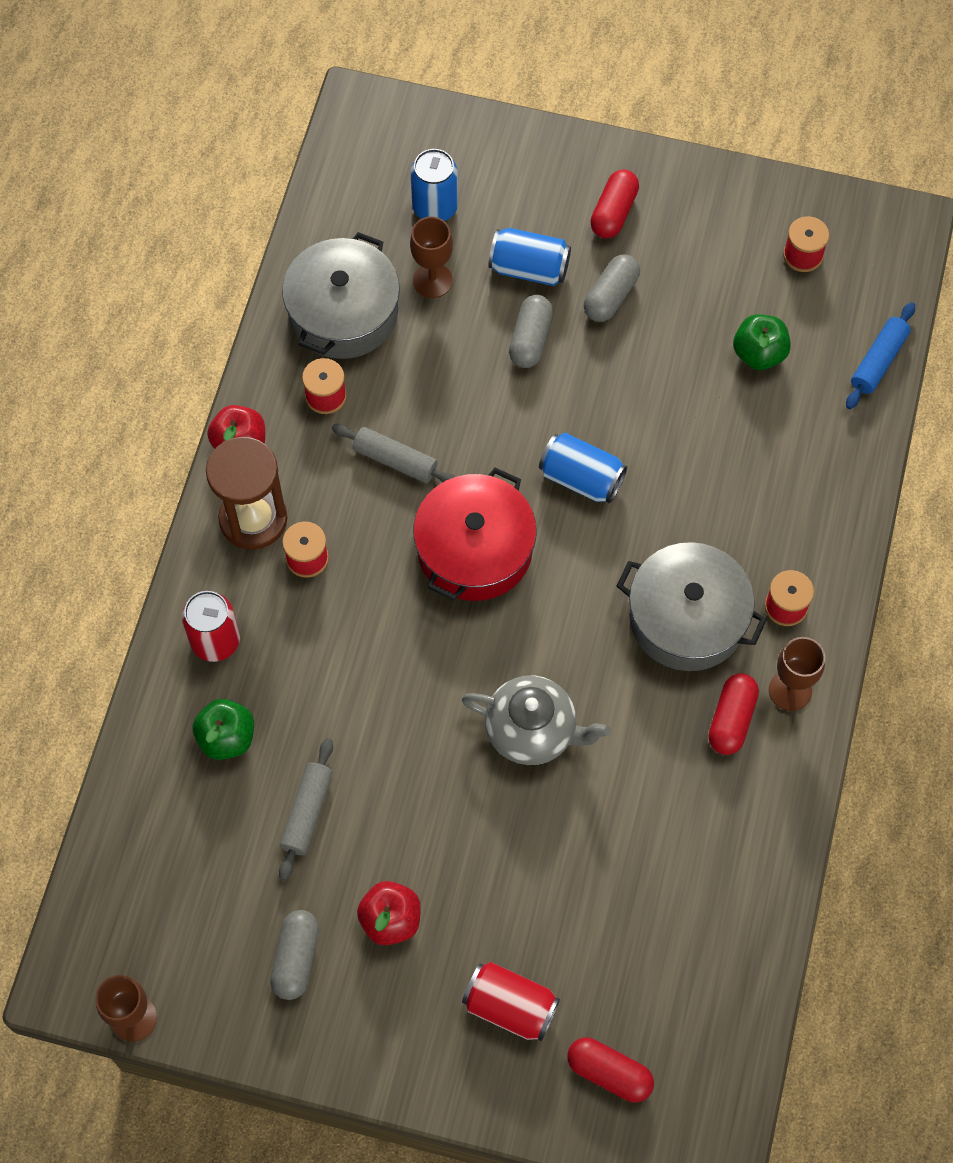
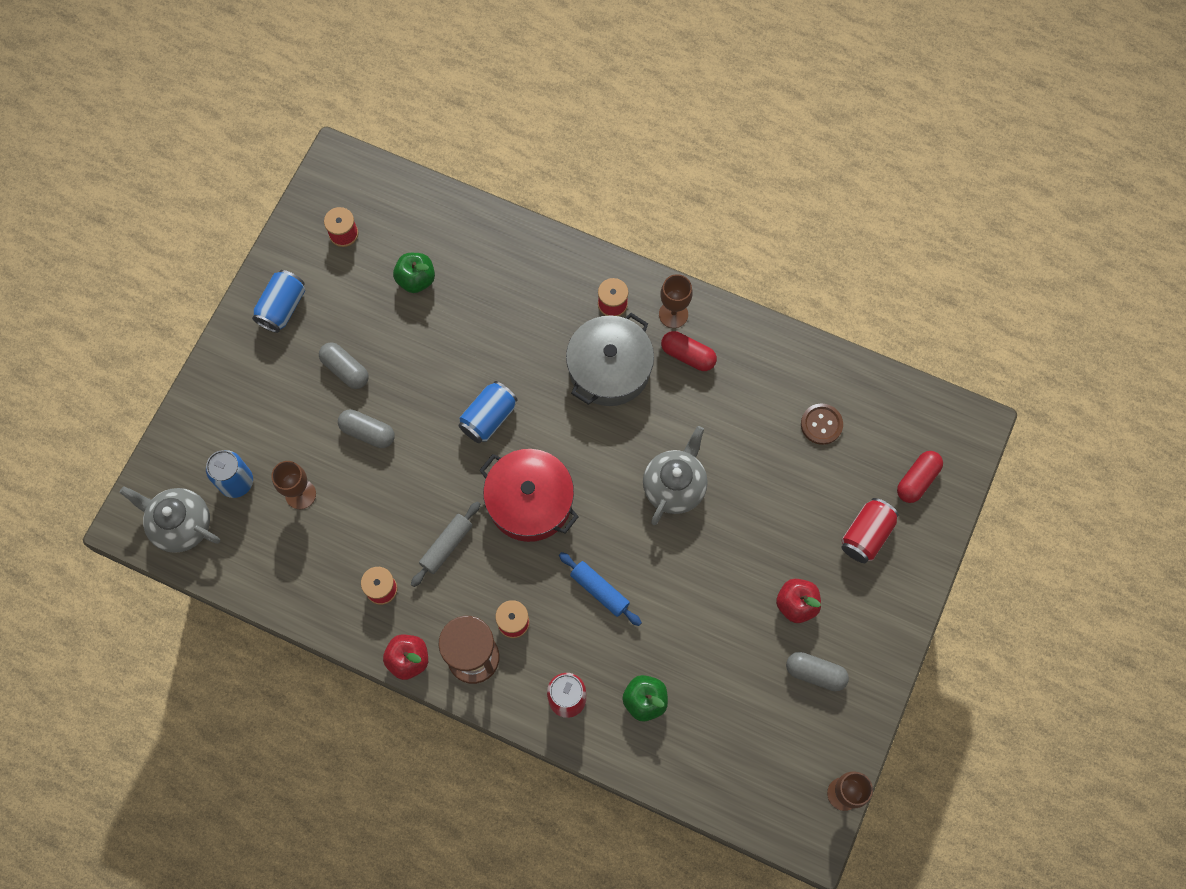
camera: 80 degrees left, 5 degrees up
grey rolling pin [279,738,333,881] -> none
grey pot [282,232,400,359] -> none
blue can [488,228,571,286] -> blue can moved to [252,270,305,333]
red capsule [590,170,639,238] -> none
blue rolling pin [846,302,915,409] -> blue rolling pin moved to [559,552,642,626]
none -> grey teapot [120,486,220,553]
none -> brown button [801,404,843,445]

